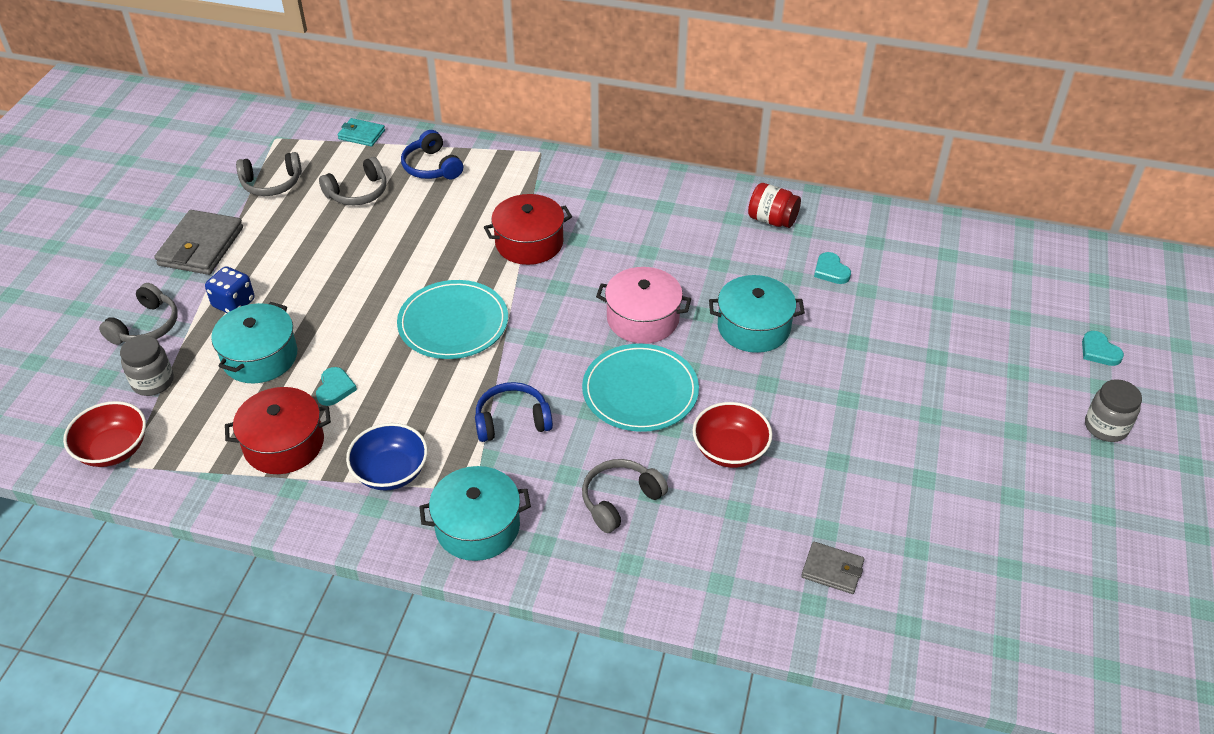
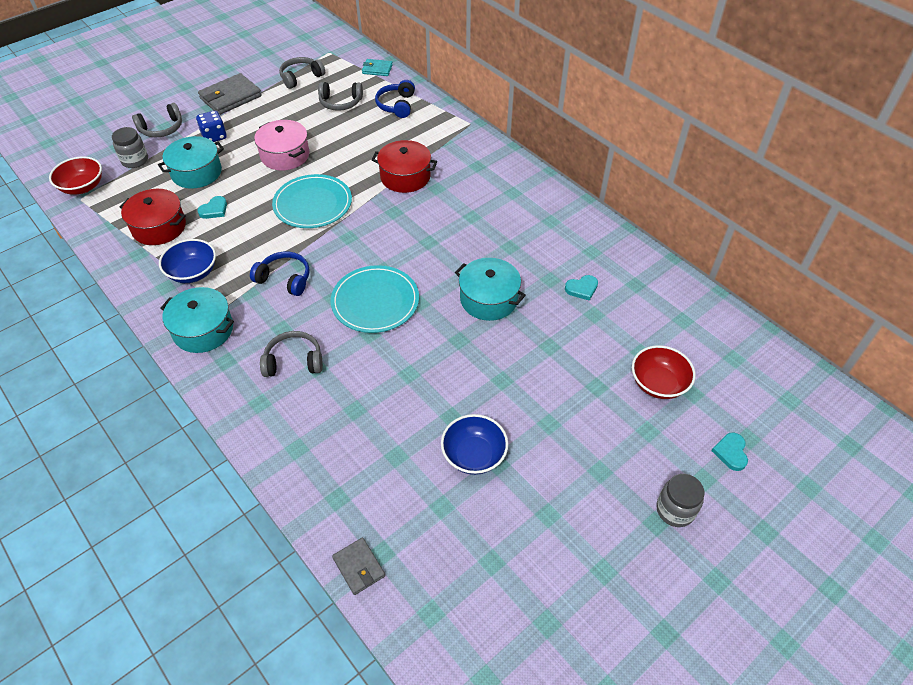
camera: 35 degrees right, 5 degrees up
grey headphones [236,152,302,196] -> grey headphones turned 120 degrees clockwise [279,57,325,89]
turquoise wallet [338,118,385,147] -> turquoise wallet turned 45 degrees counterclockwise [362,59,393,76]
pink pot [596,267,691,344] -> pink pot moved to [254,120,309,171]
red bowl [693,402,772,468] -> red bowl moved to [632,345,696,399]
red jar [748,183,801,228] -> none
grey wallet [801,542,864,594] -> grey wallet moved to [332,538,385,595]
turquoise heart [814,252,851,284] -> turquoise heart turned 120 degrees counterclockwise [565,275,598,301]
none -> blue bowl [441,414,508,475]

